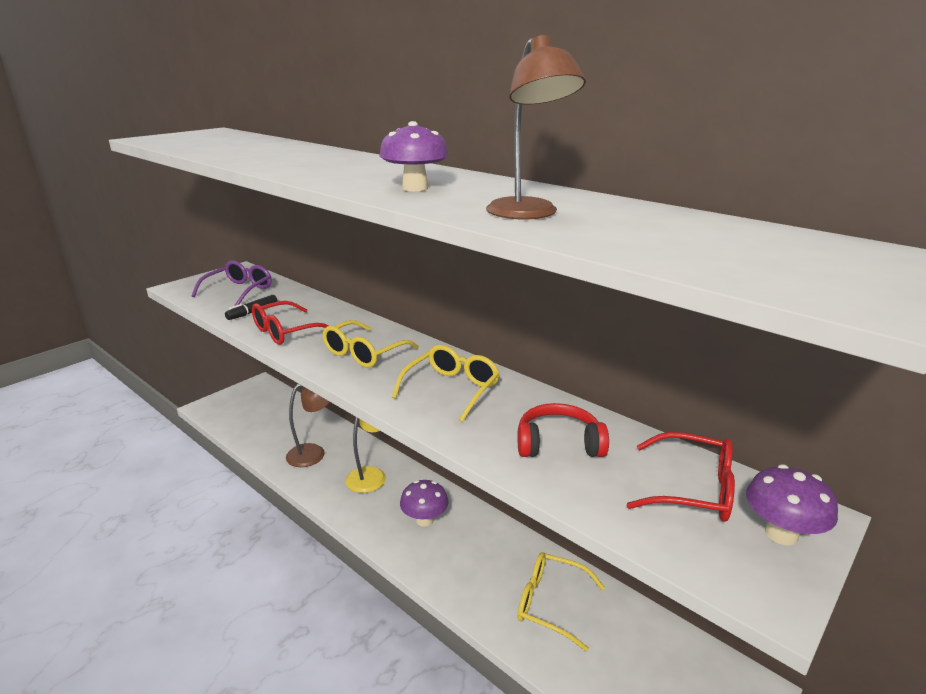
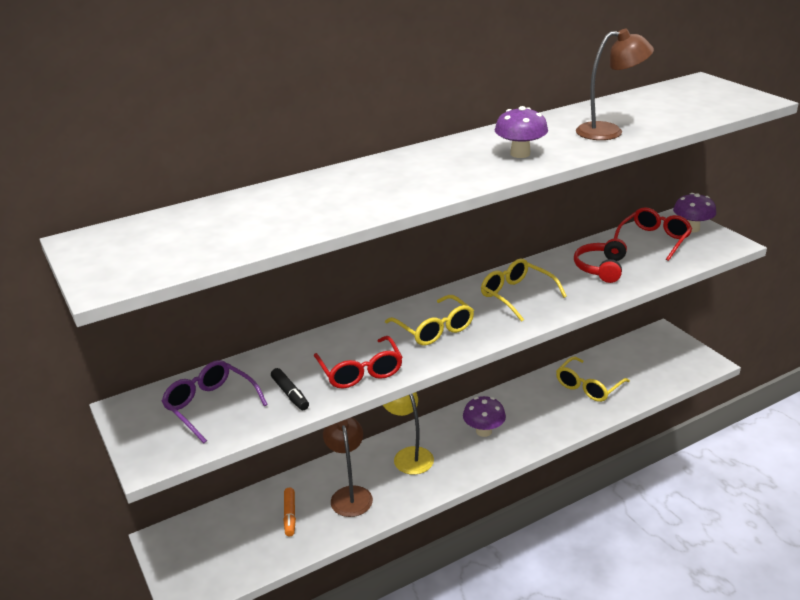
camera: 70 degrees left, 5 degrees up
none -> orange marker [283,488,296,536]

